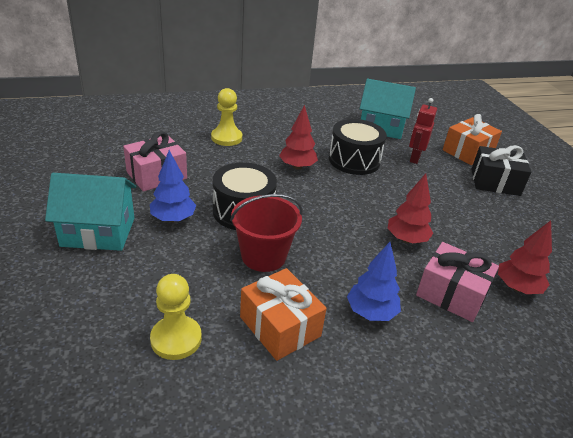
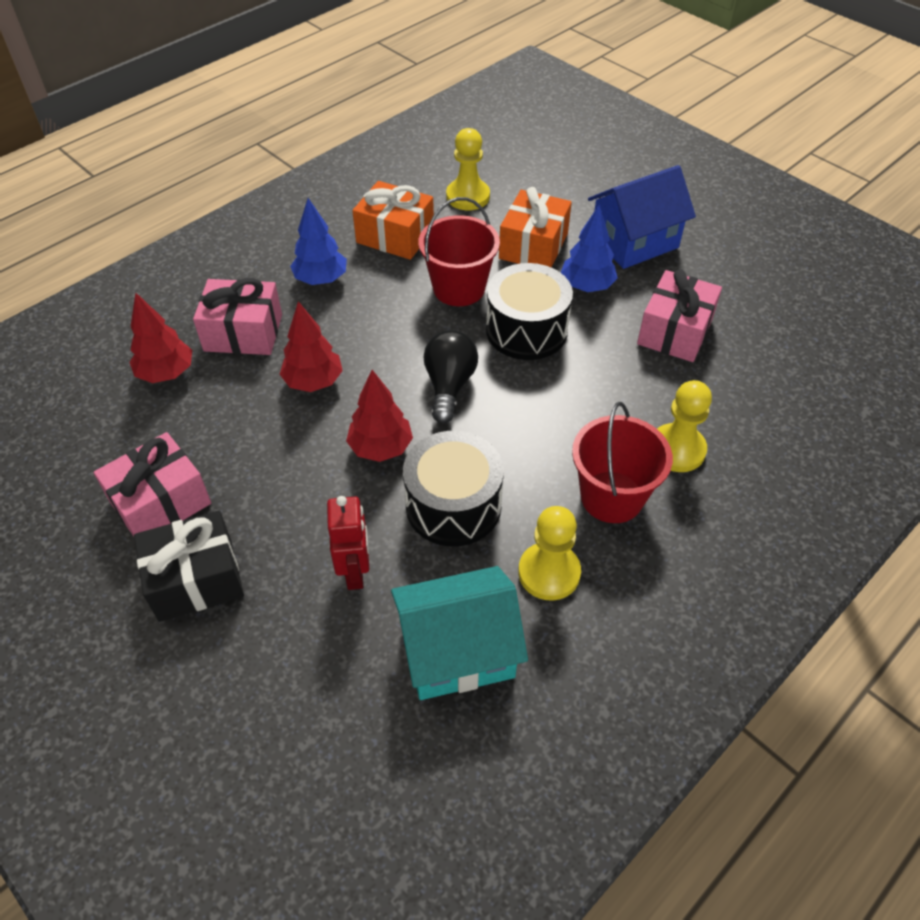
camera: 155 degrees right, 15 degrees up
turquoise house [45,173,136,251] -> blue house [588,165,696,269]
red tree [279,105,318,169] -> red tree moved to [346,370,413,462]
orange gift [443,114,502,165] -> orange gift moved to [499,187,572,268]
none -> pink gift [94,432,211,537]
none -> black light bulb [424,330,478,423]
none -> yellow pawn [518,506,581,601]
none -> red bucket [572,402,673,523]

